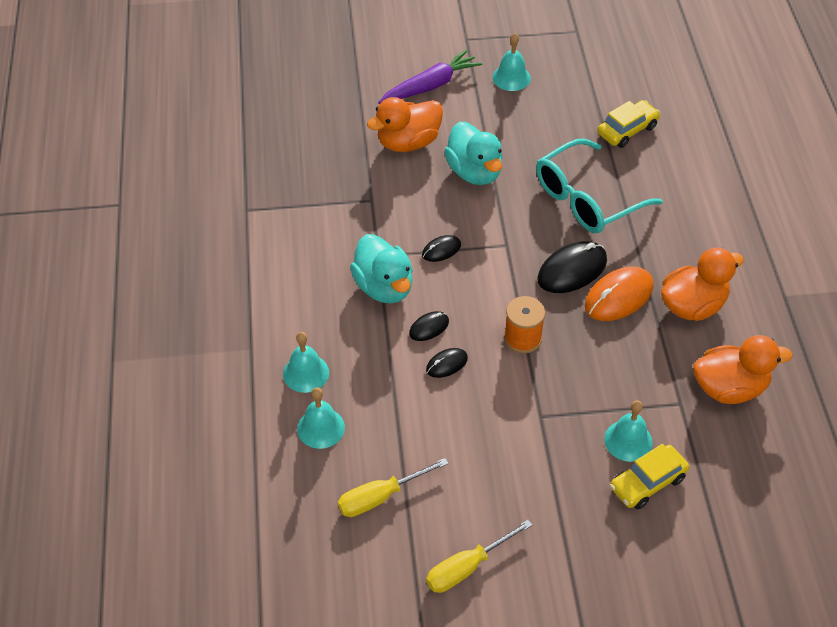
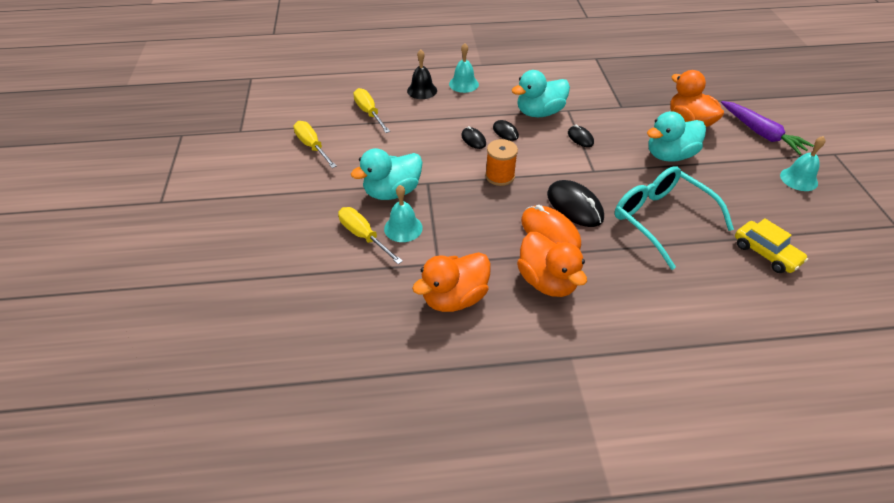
camera: 90 degrees right, 5 degrees down
turquoise bell [297,387,345,449] -> black bell [407,49,437,99]
yellow car [610,444,689,509] -> yellow screwdriver [338,207,403,264]
orange duck [694,335,792,404] -> orange duck turned 60 degrees clockwise [412,252,491,312]
none -> turquoise duck [351,148,423,200]

